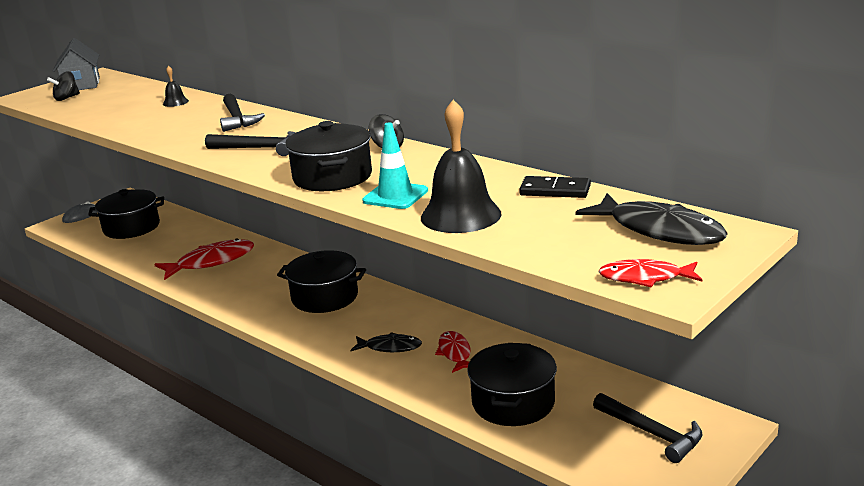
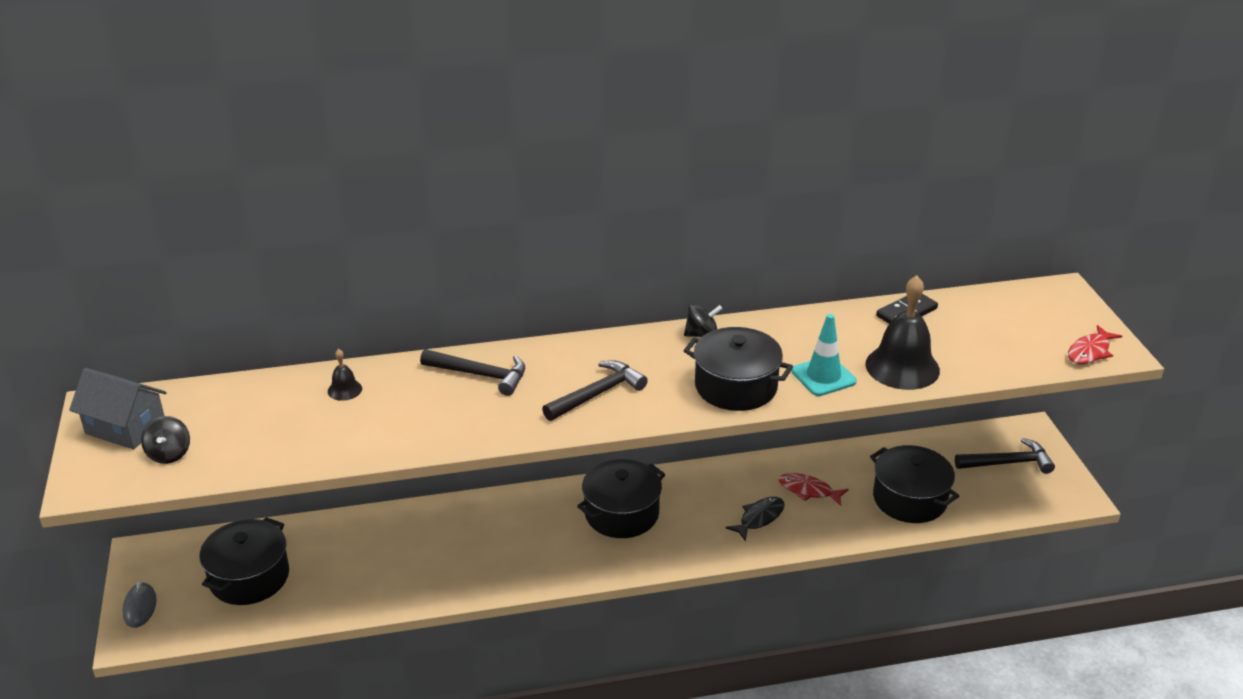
camera: 55 degrees left, 10 degrees up
red fish [154,238,254,280] -> none
black fish [576,193,728,245] -> none

